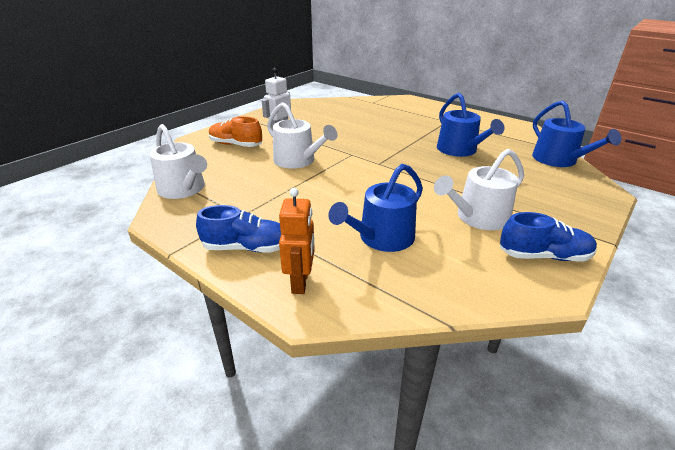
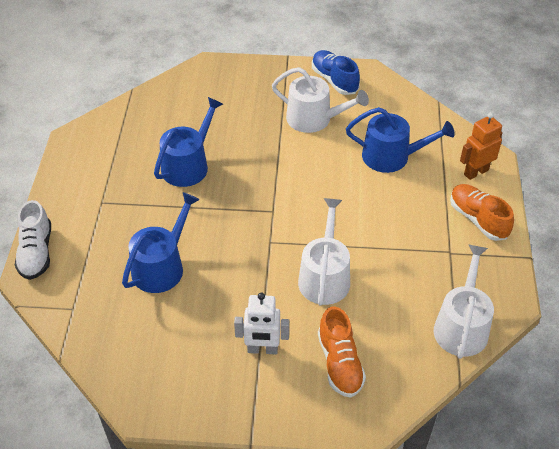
camera: 125 degrees left, 15 degrees up
blue shoe [196,205,281,253] -> orange shoe [450,184,514,241]
blue watering can [532,100,621,167] -> blue watering can moved to [122,192,200,293]
none -> white shoe [15,200,51,280]

